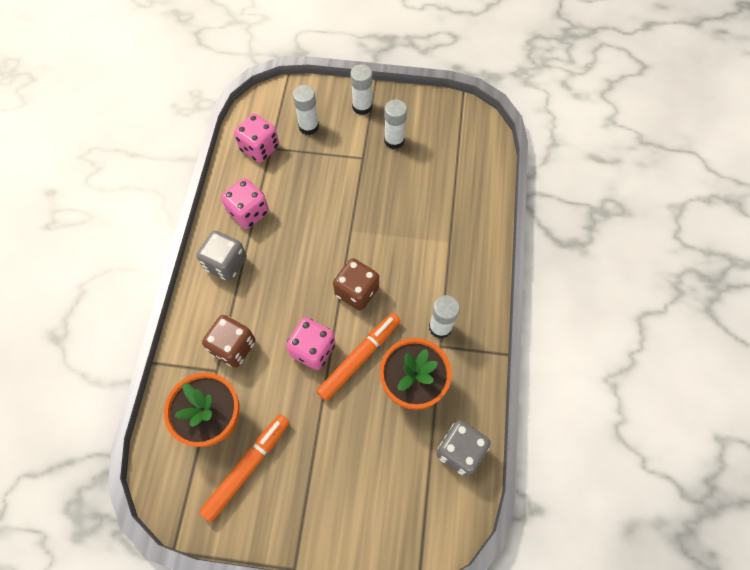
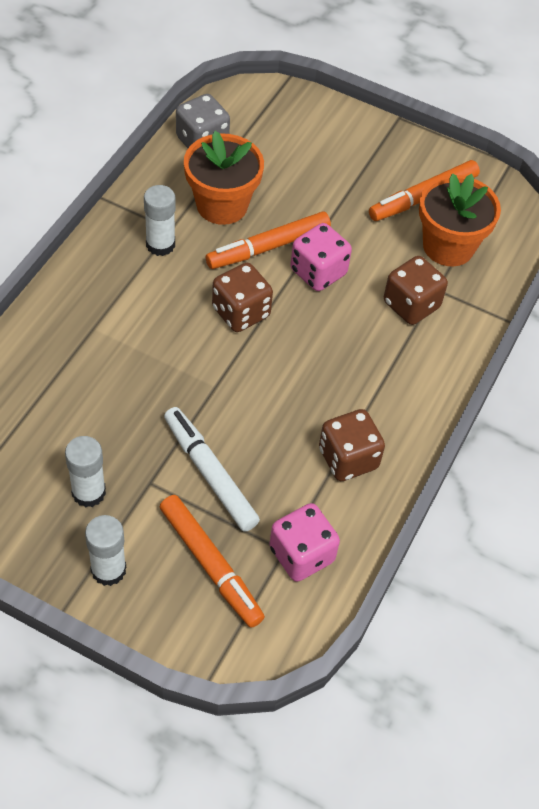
camera: 165 degrees left, 10 degrees down
grey dice [197,231,247,281] -> none
pink dice [221,178,269,229] -> brown dice [319,409,385,481]
white glue stick [293,85,319,135] -> orange marker [160,495,265,628]
none -> white marker [164,407,260,532]

